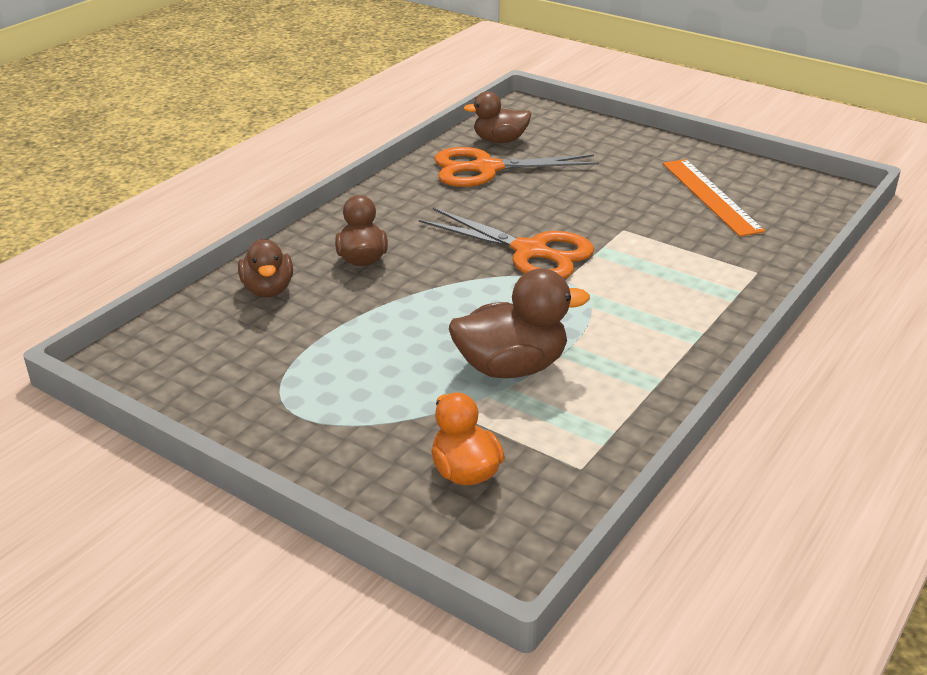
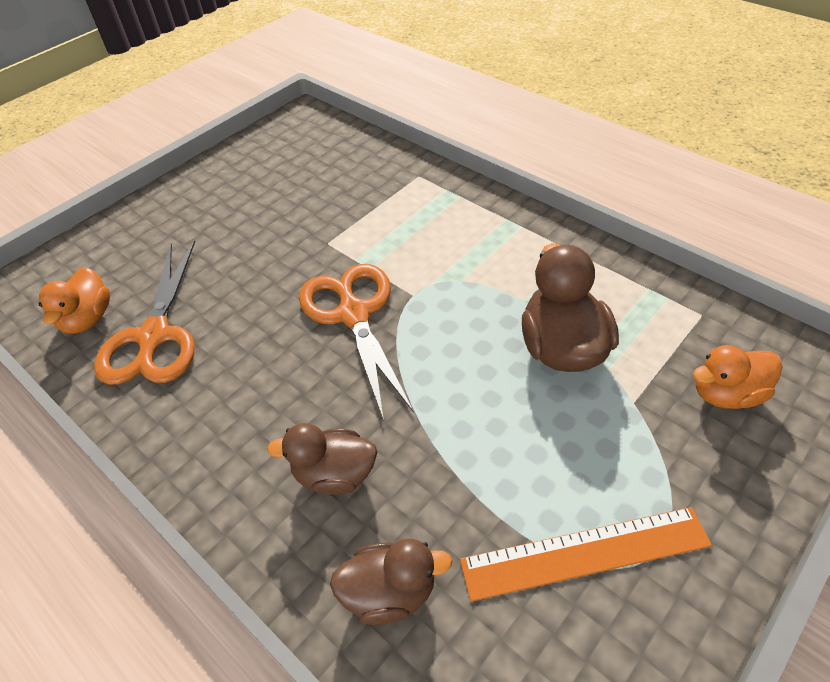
camera: 80 degrees left, 15 degrees up
orange scissors [419,208,594,279] -> orange scissors turned 60 degrees counterclockwise [299,264,414,421]
brown duck [464,91,531,143] -> orange duck [39,267,110,334]
orange ruler [663,159,765,237] -> orange ruler moved to [460,507,712,602]

